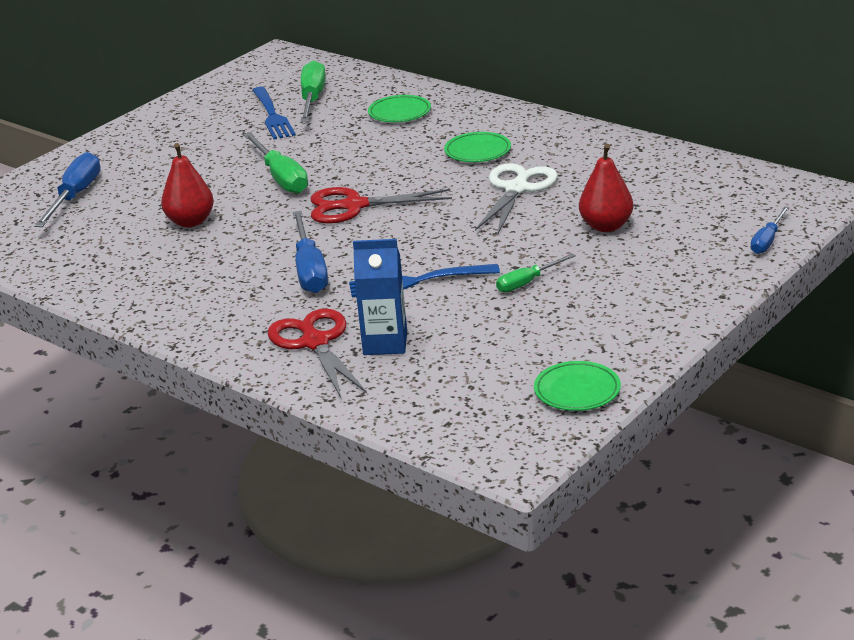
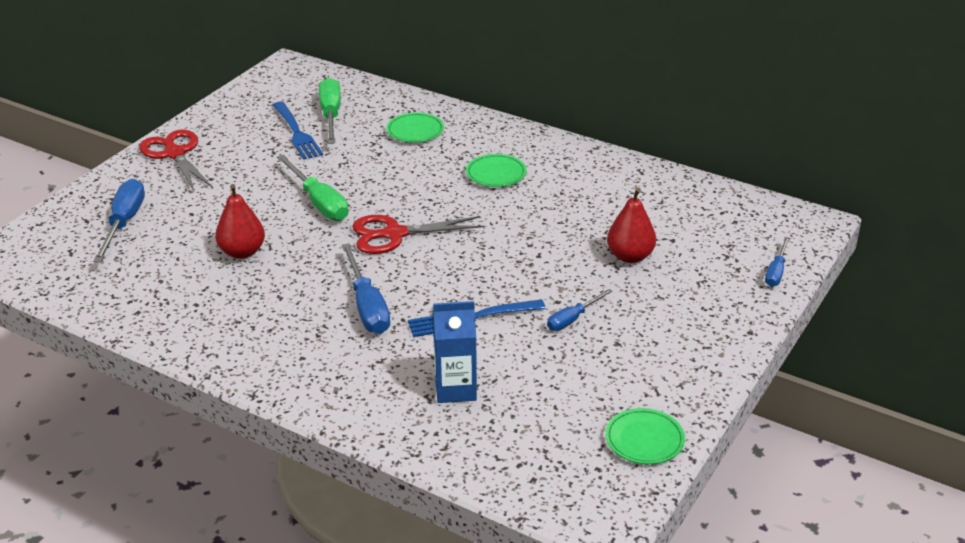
camera: 10 degrees left, 5 degrees up
red scissors [268,308,367,398] -> red scissors moved to [139,129,213,193]
white scissors [475,163,558,235] -> none
green screwdriver [496,253,576,292] -> blue screwdriver [547,289,613,331]

